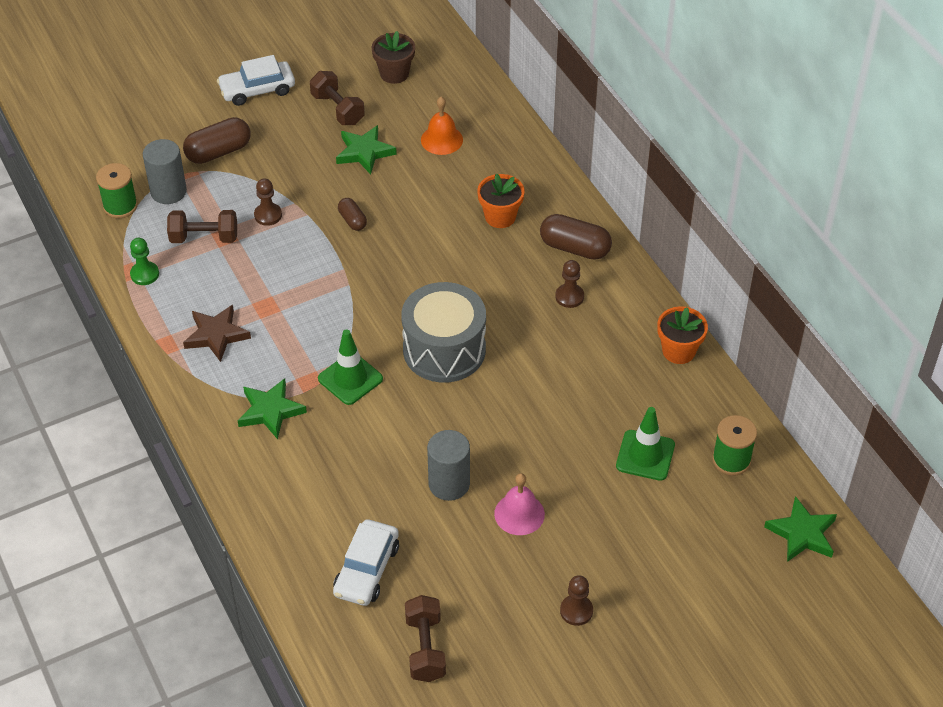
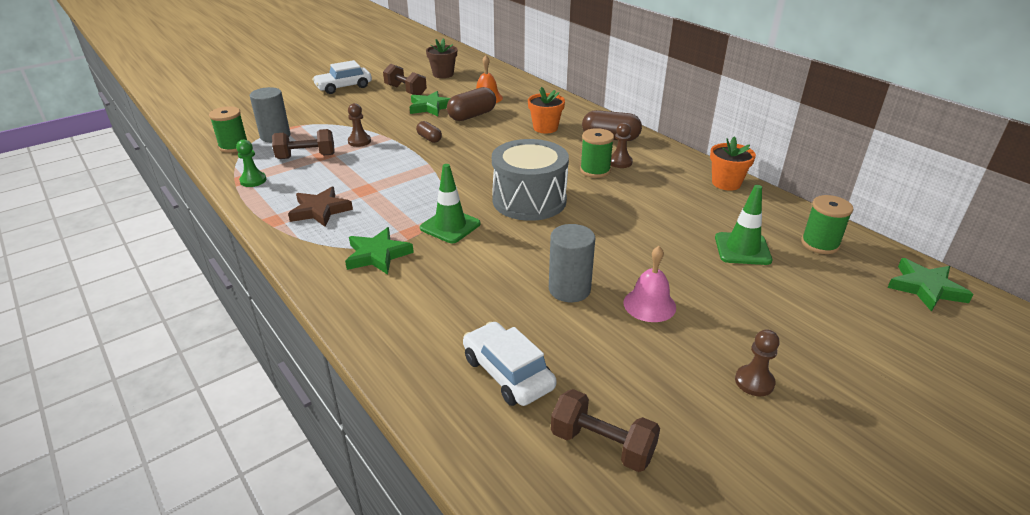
camera: 10 degrees left, 15 degrees down
brown capsule [183,117,251,164] -> brown capsule moved to [447,87,496,121]
white car [333,520,399,606] -> white car turned 135 degrees clockwise [463,322,557,406]
brown dumbbell [405,595,446,682] -> brown dumbbell turned 45 degrees counterclockwise [551,389,660,472]
none -> green spool [580,128,614,178]

